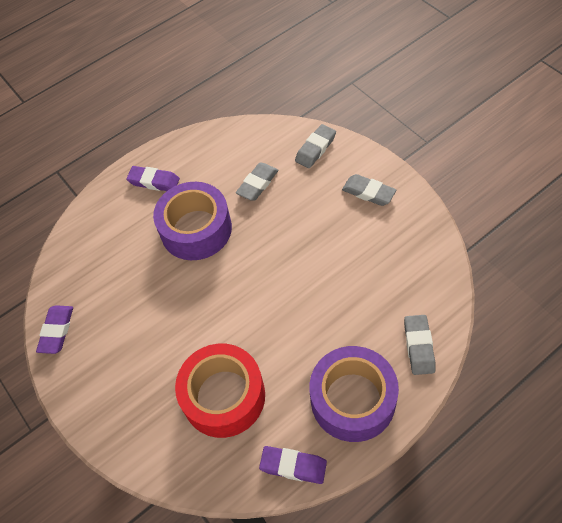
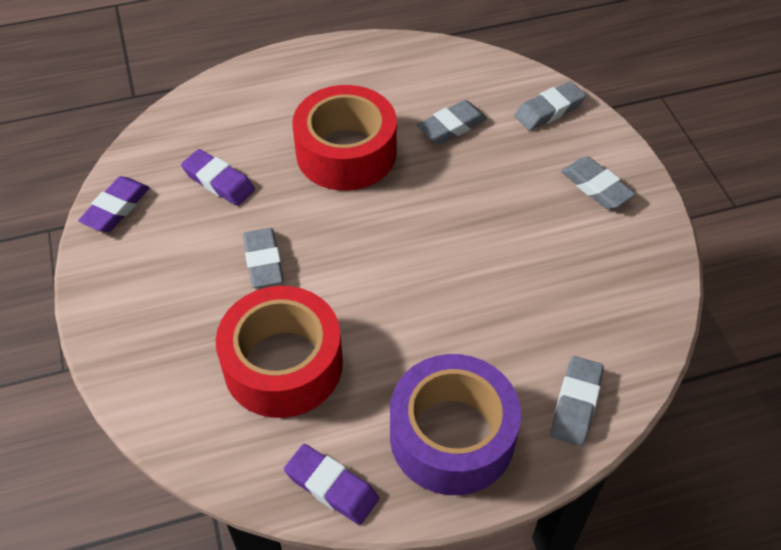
camera: 15 degrees right, 5 degrees down
purple eraser [126,166,180,191] -> purple eraser moved to [181,149,255,206]
purple tape [153,182,232,260] -> red tape [292,85,397,191]
none -> grey eraser [243,228,284,288]

